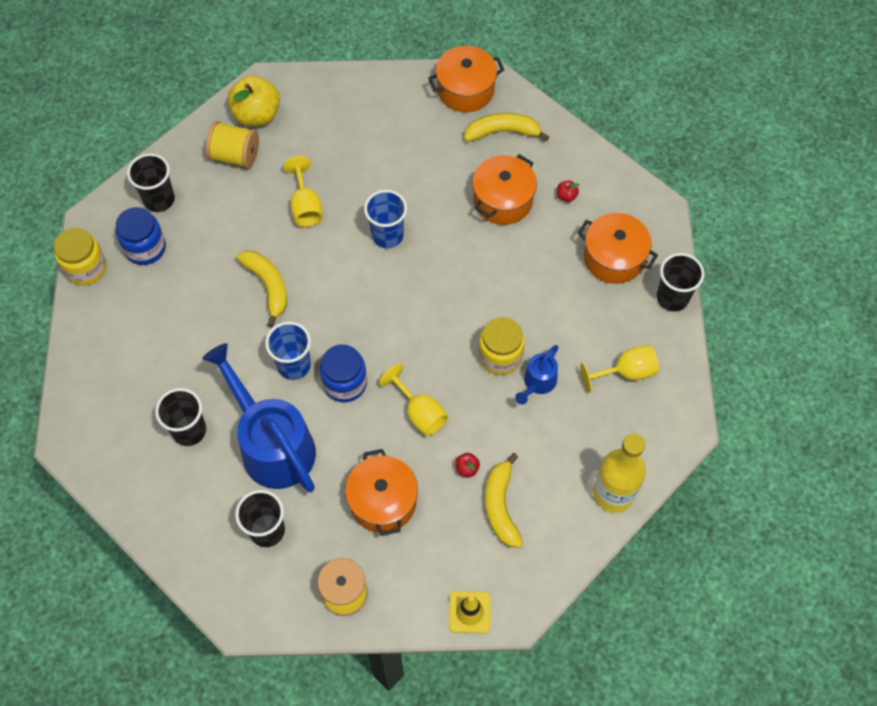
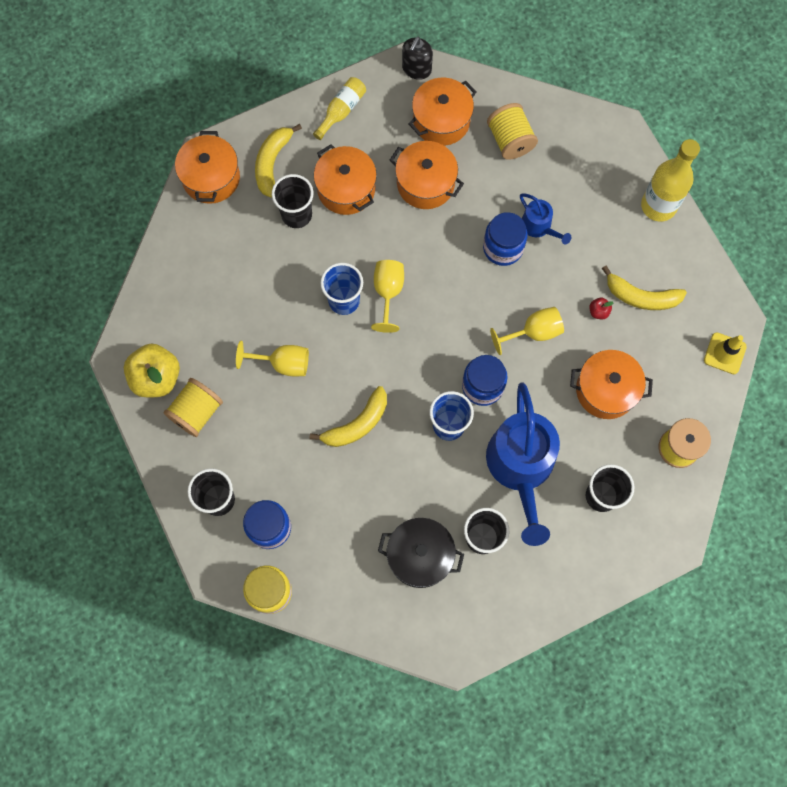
camera: 70 degrees left, 10 degrees up
blue watering can [202,343,316,492] -> blue watering can turned 75 degrees counterclockwise [486,382,560,546]
yellow banana [236,251,287,327] -> yellow banana turned 150 degrees clockwise [310,386,387,447]
yellow jar [478,317,525,375] -> blue jar [483,212,528,266]
red apple [557,180,579,202] -> none
yellow goblet [580,345,659,392] -> yellow goblet moved to [371,260,404,333]
black cup [657,253,704,312] -> black cup moved to [272,174,313,228]
none -> yellow bottle [313,77,366,140]
none -> black pot [378,518,464,588]
none -> orange pot [390,141,464,209]
none -> black soap dispenser [402,37,433,80]
none -> yellow spool [487,103,538,160]

